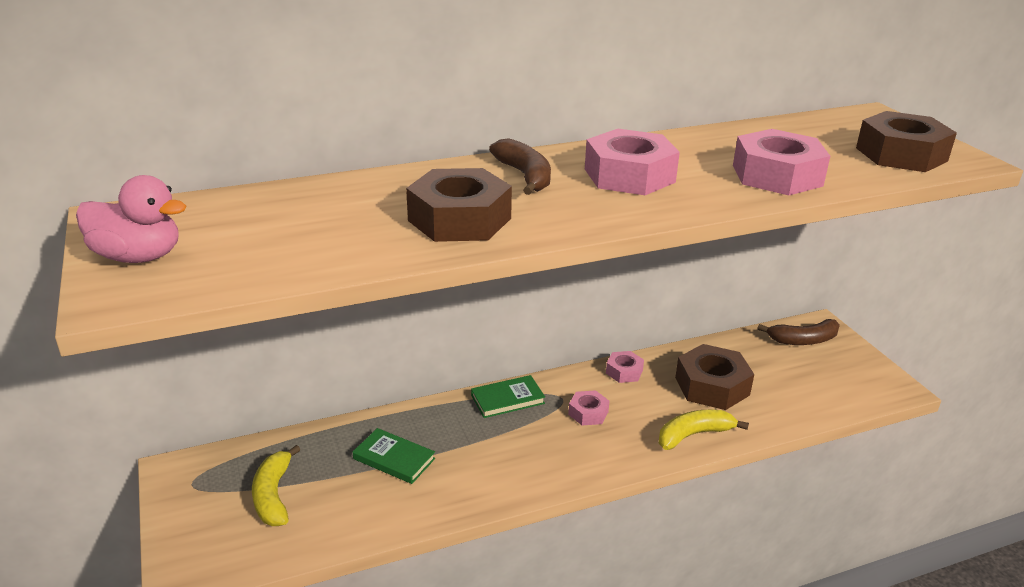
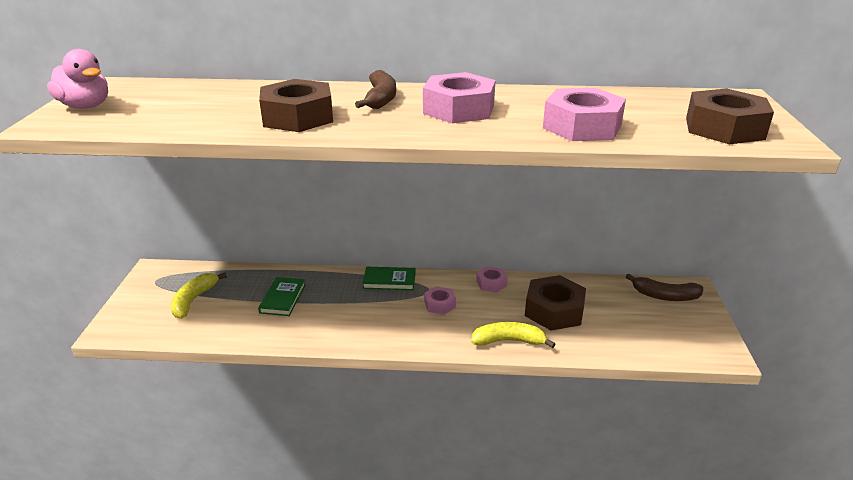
camera: 25 degrees right, 0 degrees up
green book [353,428,435,484] -> green book turned 45 degrees clockwise [258,277,305,316]

